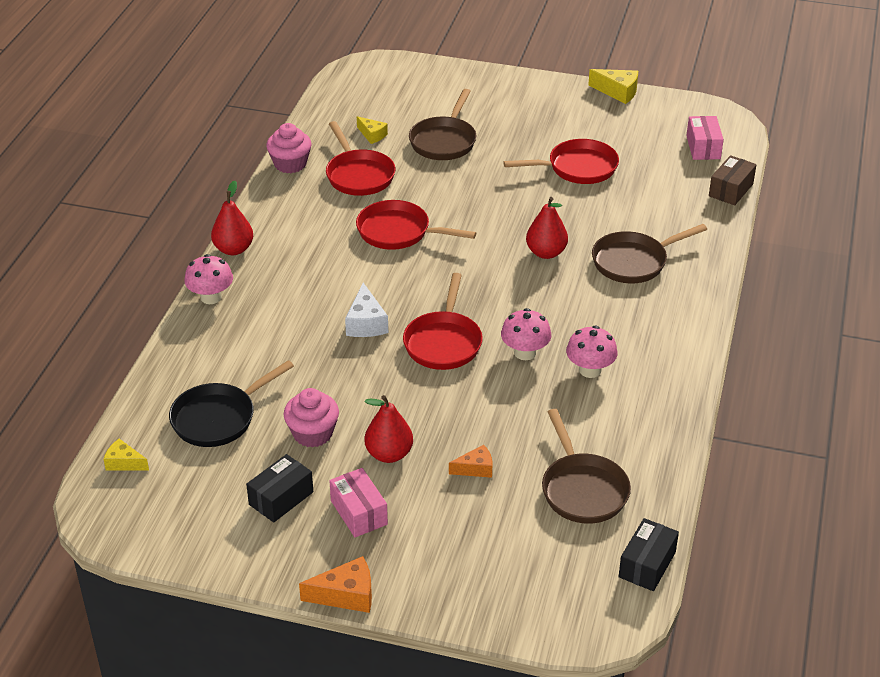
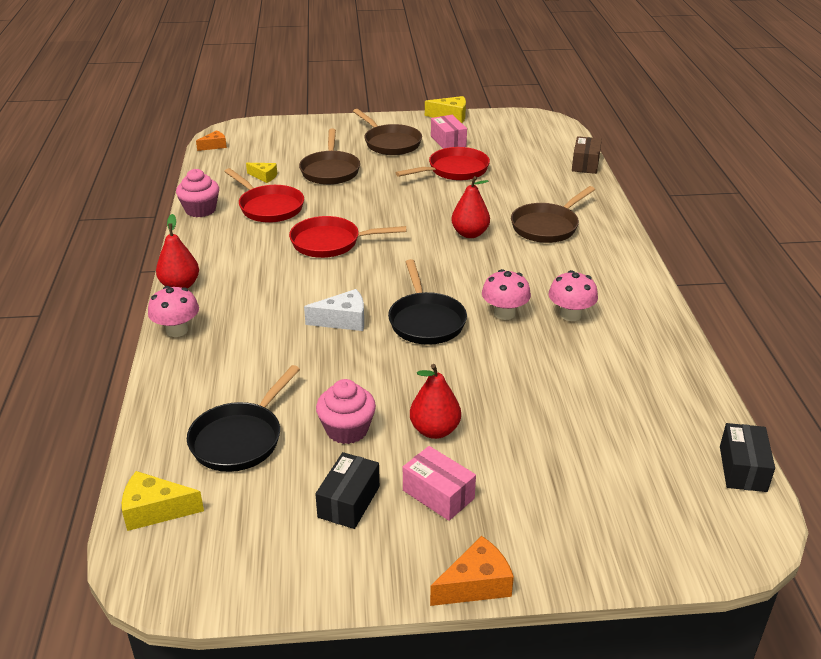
camera: 20 degrees left, 5 degrees down
yellow cheese [103,439,149,471] -> yellow cheese [122,471,204,531], size x1.51
white cheese [345,283,388,337] -> white cheese turned 75 degrees counterclockwise [304,289,364,331]
red pan [403,273,483,370] -> black pan [388,259,467,345]
orange cheese [449,445,492,478] -> orange cheese moved to [196,130,227,151]
brown pan [542,409,631,524] -> brown pan moved to [353,109,422,155]
pink box [686,116,724,160] -> pink box moved to [431,115,467,149]

